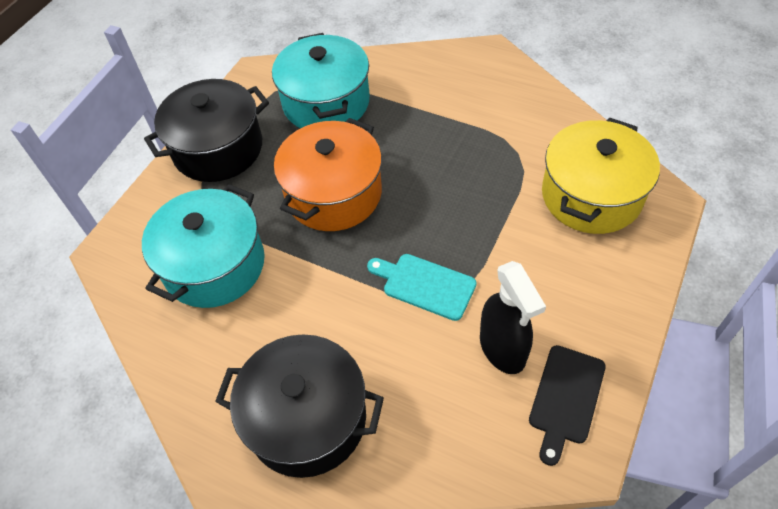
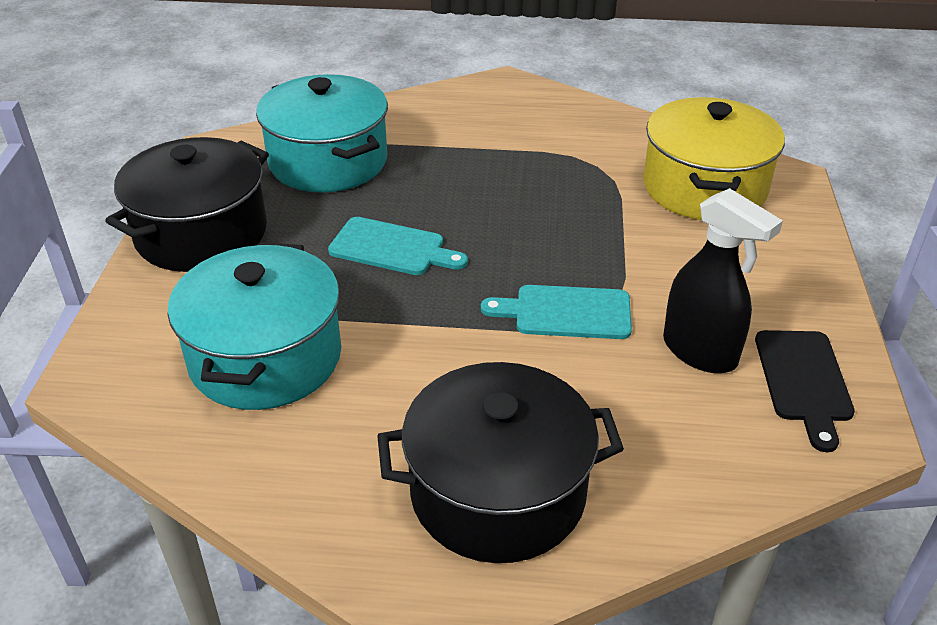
camera: 25 degrees left, 15 degrees down
orange pot [274,118,382,231] -> turquoise cutting board [328,217,468,275]

